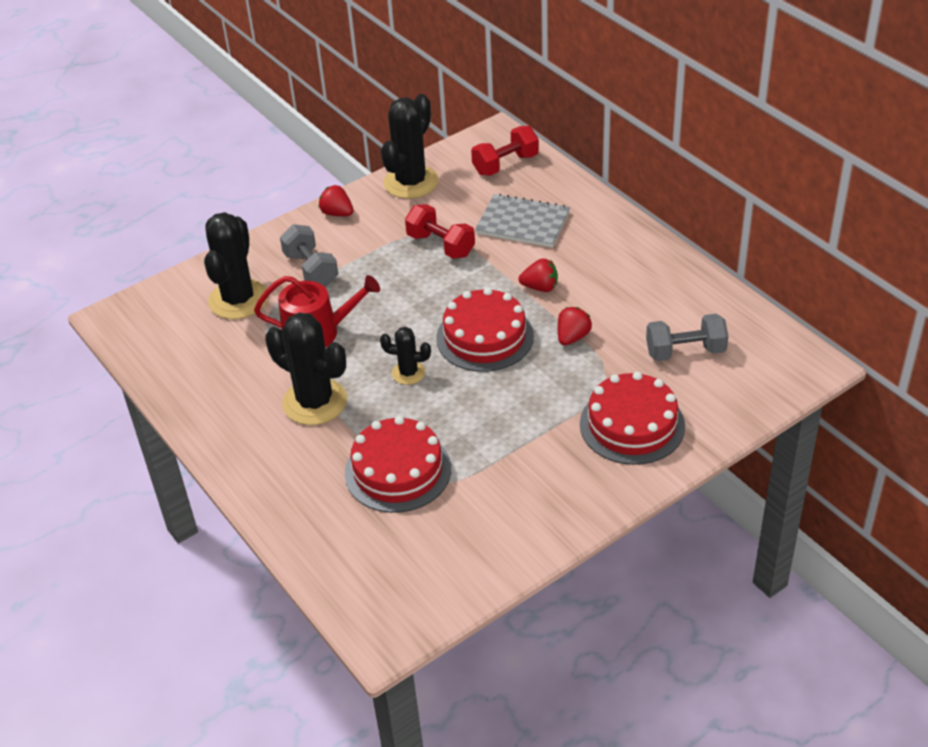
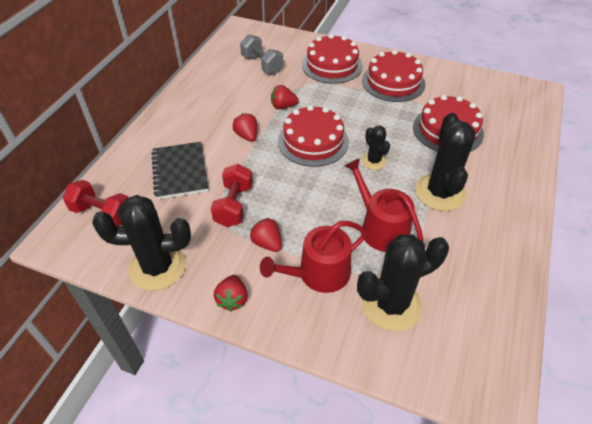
camera: 125 degrees left, 5 degrees up
grey dumbbell [280,224,338,287] -> red watering can [260,221,367,293]
grey notebook [475,194,570,248] -> black notebook [151,142,208,199]
none -> red strawberry [250,218,282,252]
none -> red cake [362,50,425,102]

